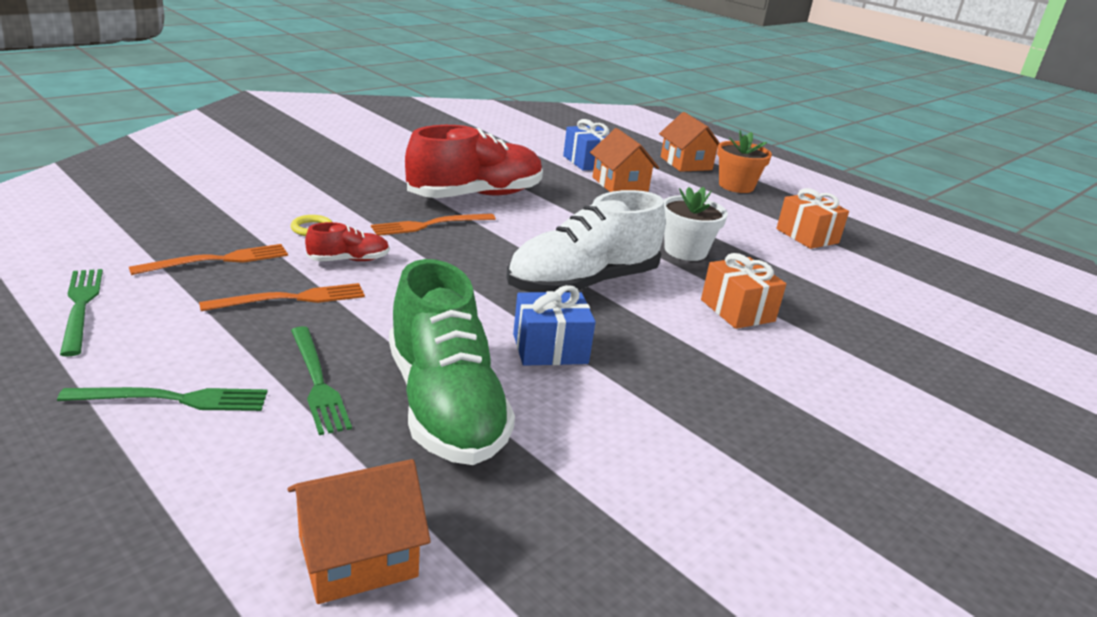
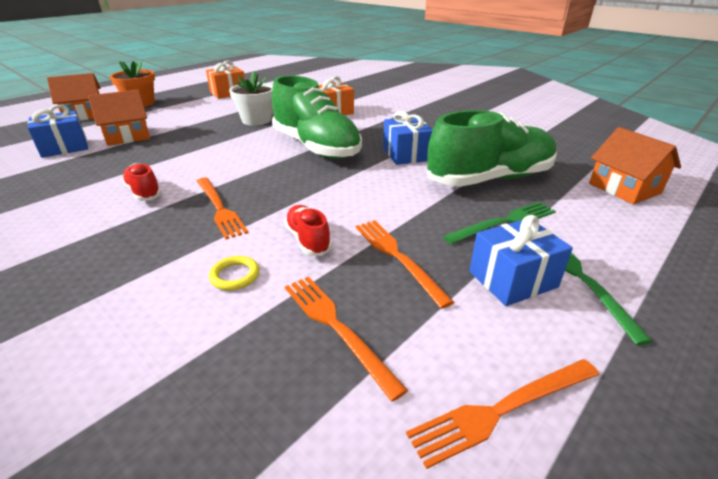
camera: 90 degrees left, 5 degrees up
green fork [60,269,103,357] -> orange fork [406,359,599,469]
red shoe [405,125,543,198] -> red shoe [122,163,162,201], size x0.45
white shoe [506,190,666,292] -> green shoe [272,75,362,159]
none -> blue gift [469,215,573,306]

